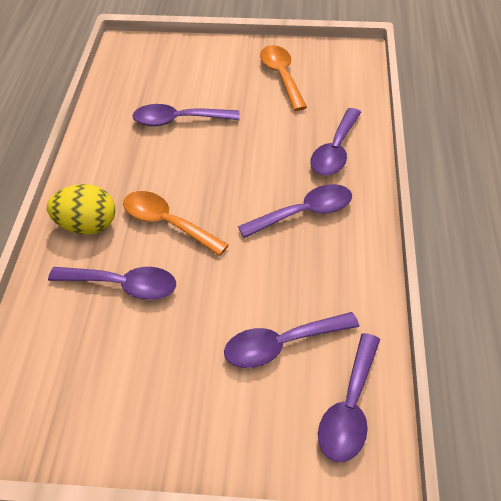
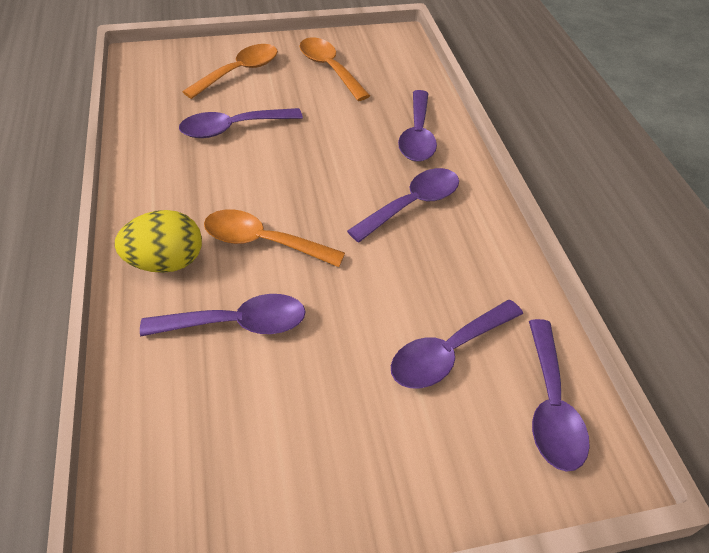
camera: 20 degrees left, 0 degrees up
none -> orange spoon [182,44,278,99]

